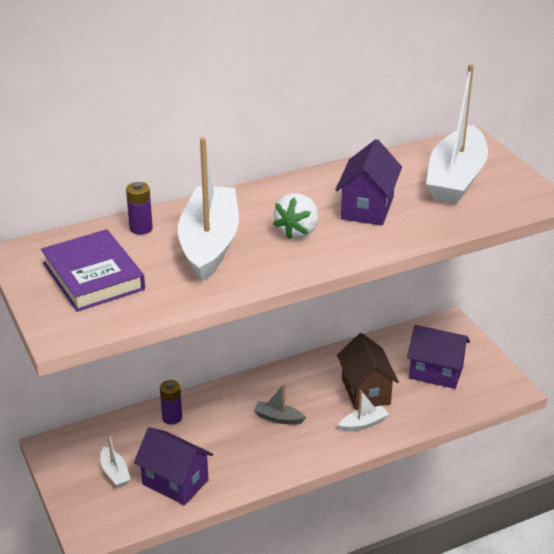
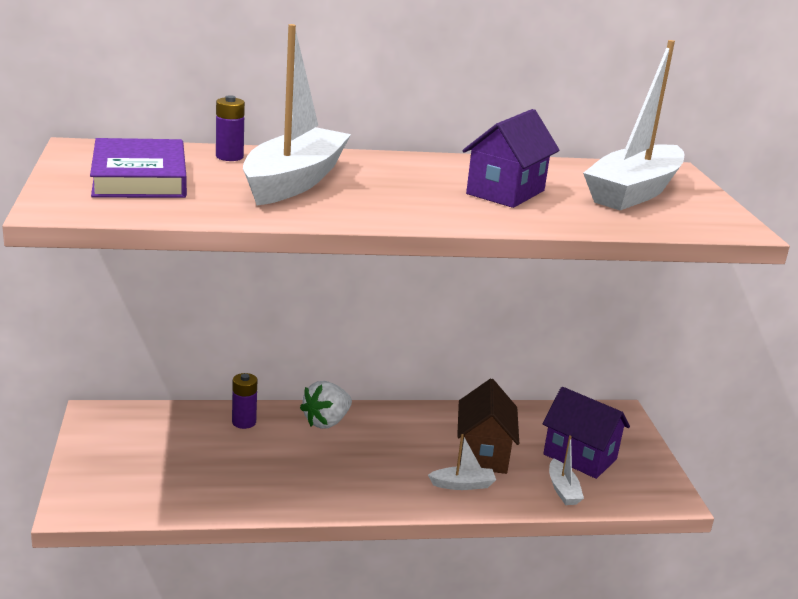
camera: 15 degrees right, 10 degrees down
white boat [100,432,131,487] -> white boat moved to [549,435,584,505]
purple house [134,427,213,505] -> none
grey boat [253,384,306,425] -> none
white strawberry [273,193,318,239] -> white strawberry moved to [300,381,352,429]

